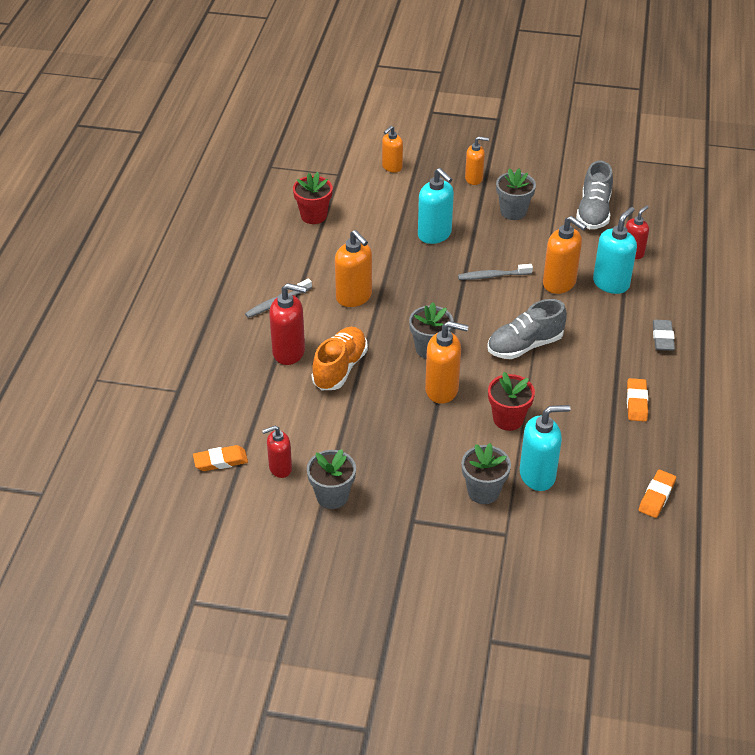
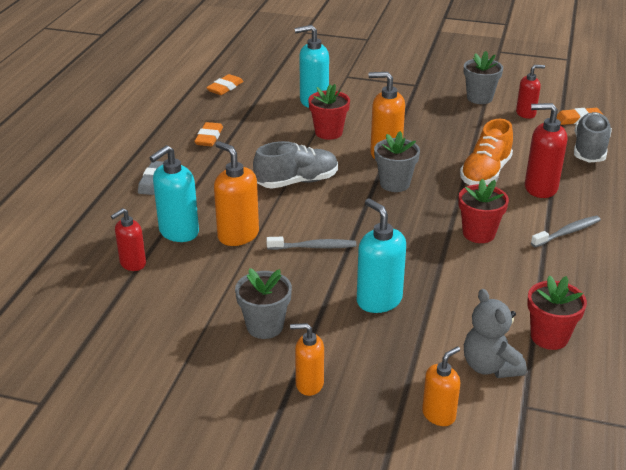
camera: 175 degrees left, 10 degrees down
orange soap dispenser [335,230,372,307] -> red flower pot [458,179,509,243]
grey flower pot [462,443,511,504] -> none
grey shoe [576,161,613,229] -> grey shoe moved to [574,112,612,163]
none -> grey teddy bear [464,289,527,378]

